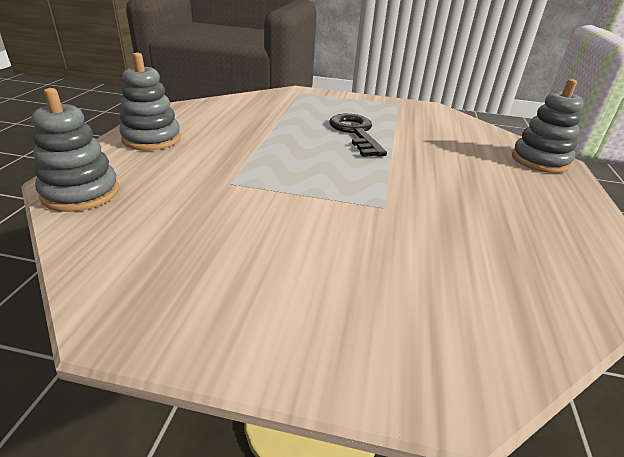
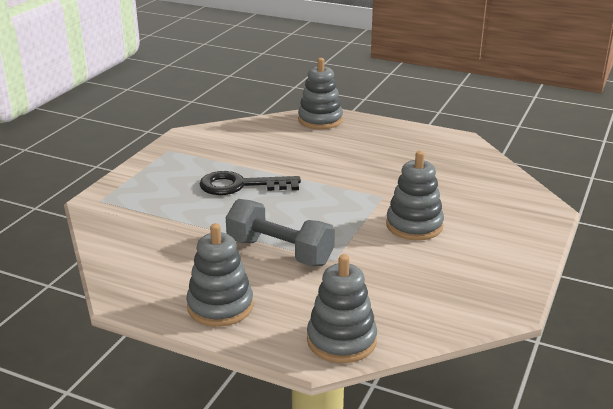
camera: 75 degrees left, 5 degrees down
none -> grey dumbbell [226,199,335,266]
none -> grey stacking toy [386,151,444,240]

